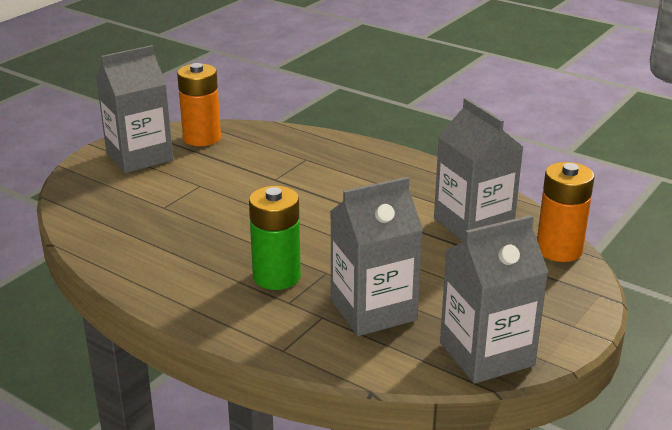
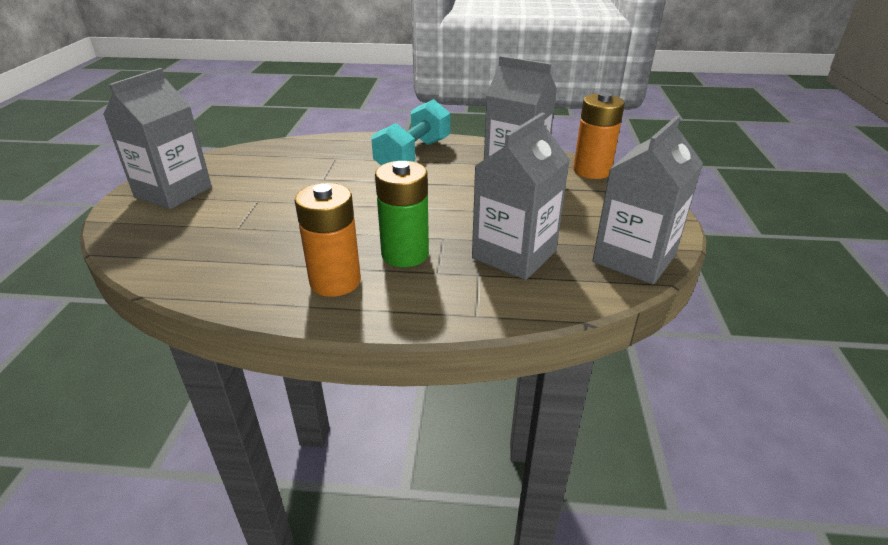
camera: 30 degrees left, 5 degrees up
orange battery [177,63,221,146] -> orange battery moved to [295,183,361,297]
none -> turquoise dumbbell [371,99,450,165]

